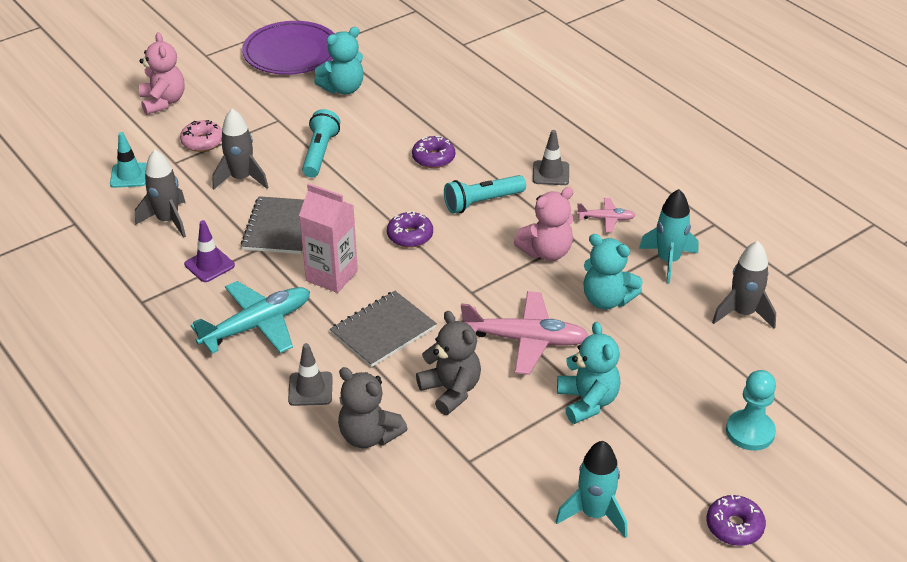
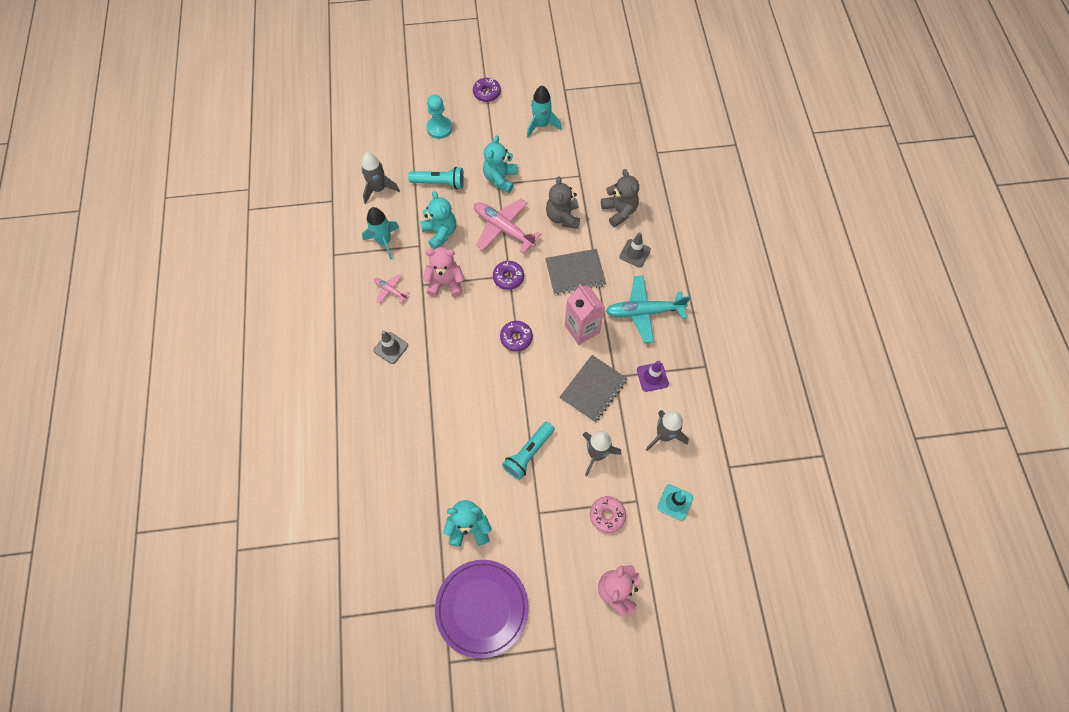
camera: 150 degrees left, 25 degrees up
purple donut [412,136,455,168] -> purple donut moved to [493,261,524,290]
turquoise flashlight [444,175,526,213] -> turquoise flashlight moved to [408,167,464,189]

